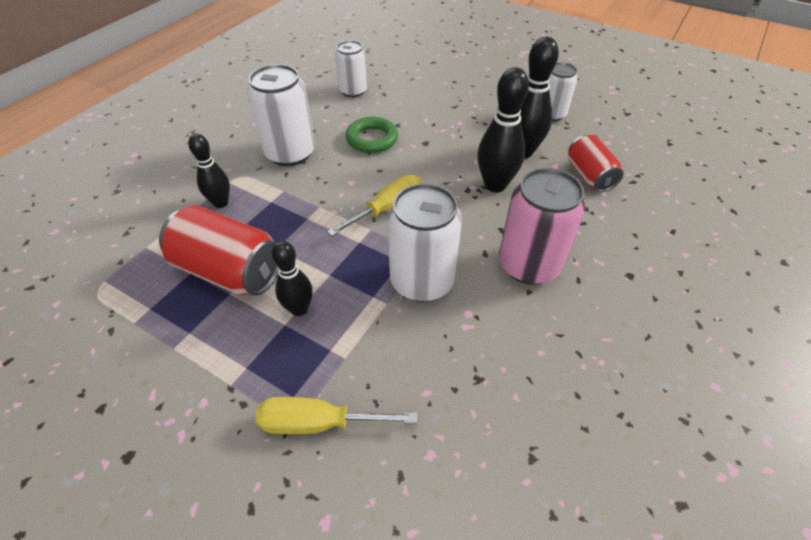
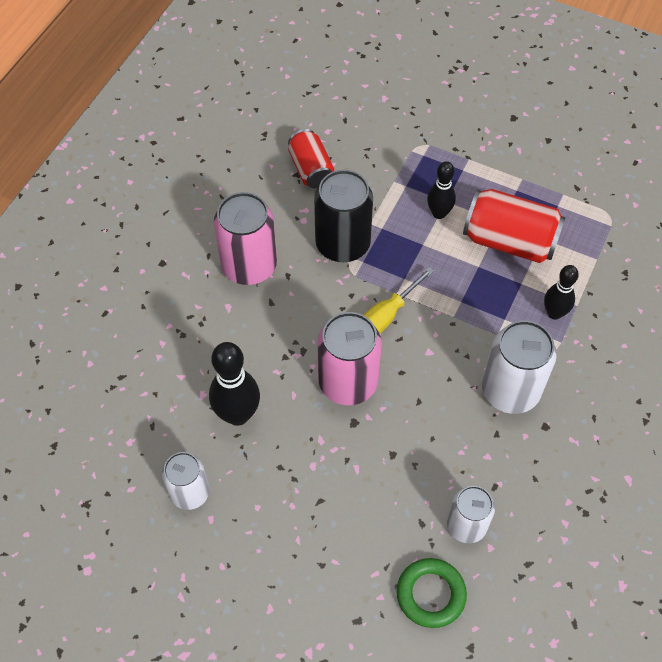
camera: 175 degrees right, 10 degrees up
yellow screwdriver [256,397,417,434] -> none
green ring [346,117,398,153] -> green ring moved to [396,558,467,628]
white can [387,183,462,302] -> black can [314,170,373,262]
black bowling pin [477,67,529,192] -> none
red can [568,135,624,192] -> red can moved to [288,129,334,188]
none -> pink can [317,312,382,405]

